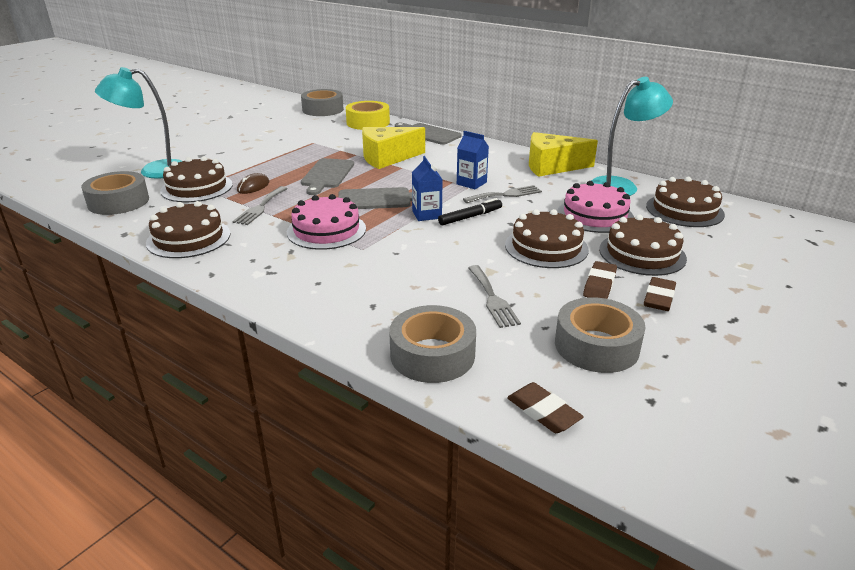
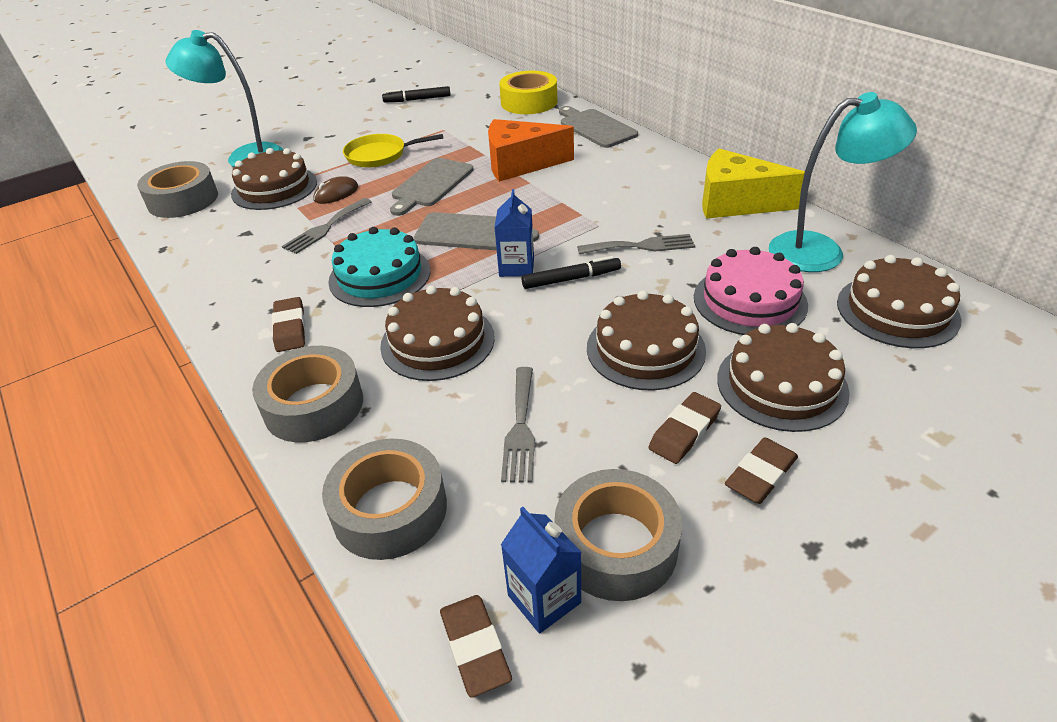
camera: 20 degrees right, 10 degrees up
brown cake [146,201,230,258] -> brown cake moved to [380,285,495,381]
pink cake [287,194,366,250] -> turquoise cake [328,227,430,307]
grey tape [301,89,343,116] -> grey tape moved to [252,346,363,442]
yellow cheese [362,127,425,169] -> orange cheese [488,119,574,182]
blue carton [457,131,489,189] -> blue carton moved to [501,507,582,634]
none -> brown eraser [272,297,305,352]
none -> yellow pan [343,134,443,168]
none -> black marker [382,86,451,102]

